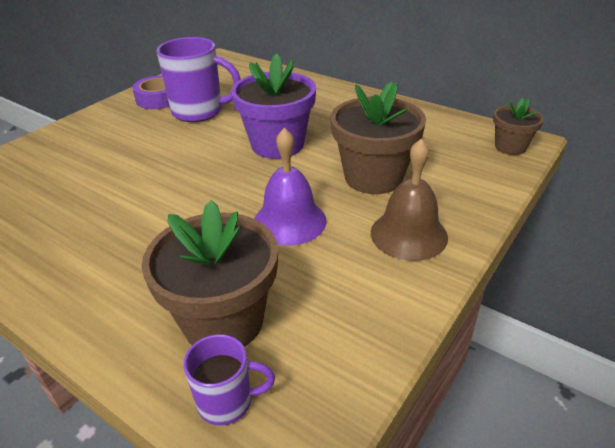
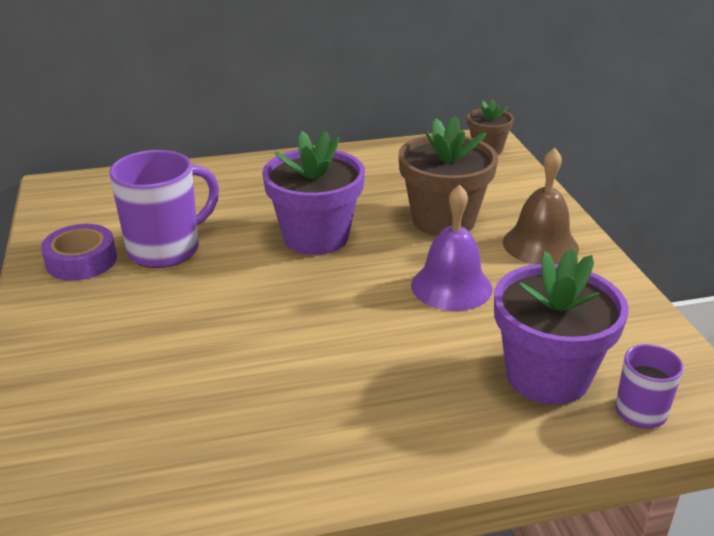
camera: 50 degrees left, 5 degrees down
brown flower pot [142,200,278,347] -> purple flower pot [494,248,629,405]

